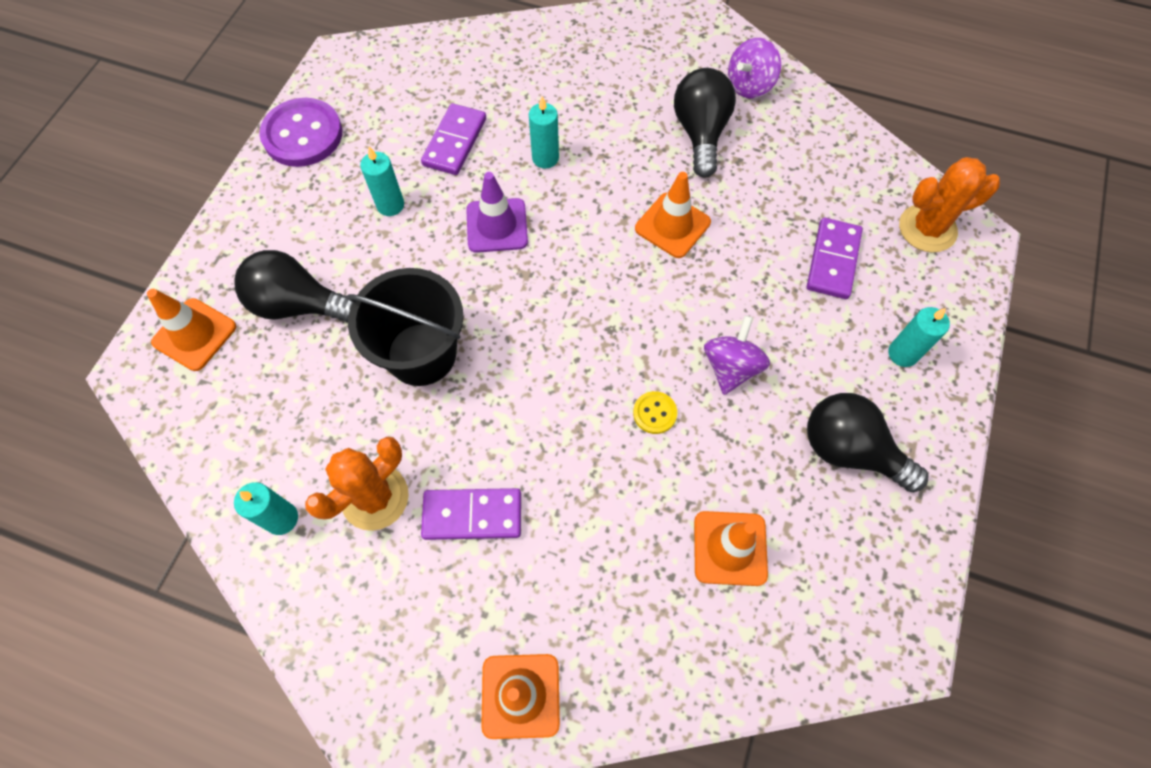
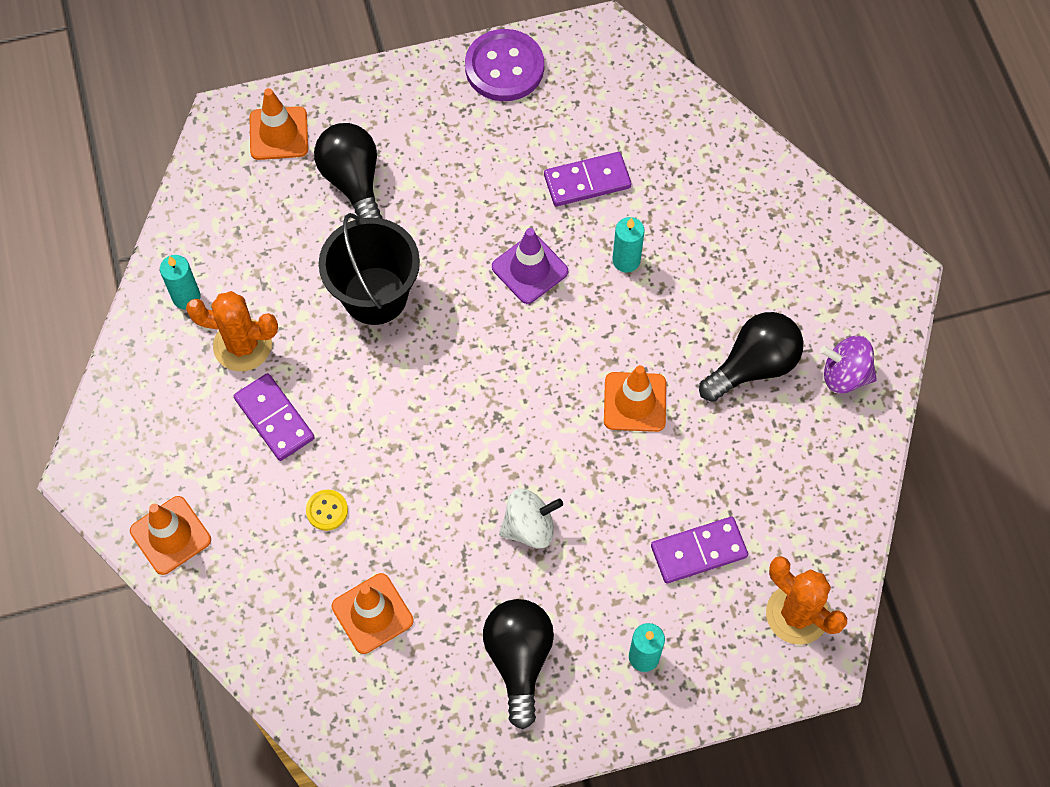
camera: 55 degrees right, 0 degrees up
turquoise candle [360,147,404,216] -> none
yellow button [633,391,677,434] -> yellow button moved to [306,490,348,531]
purple spinning top [704,315,770,395] -> white spinning top [499,489,563,548]

